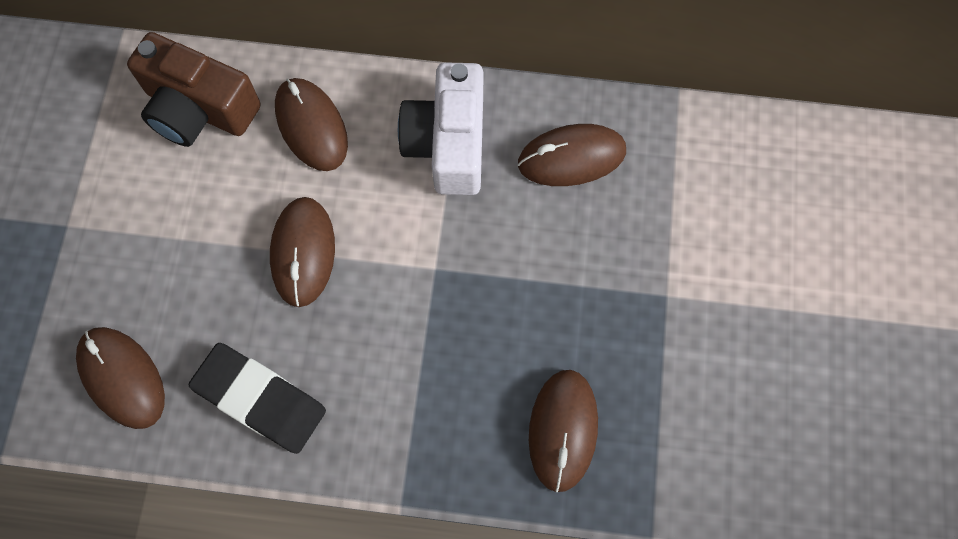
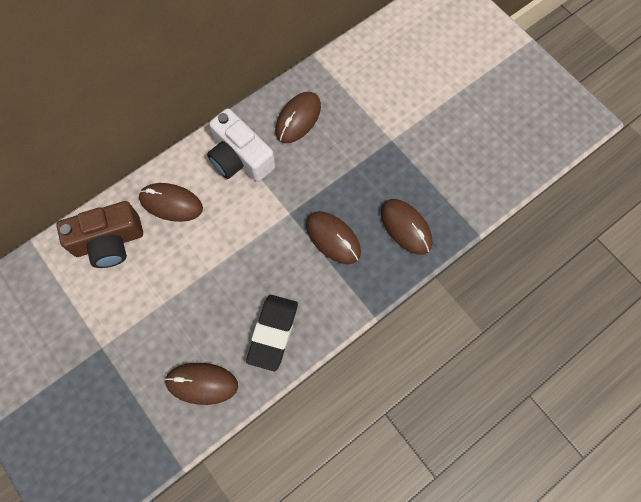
camera: 45 degrees left, 0 degrees up
black eraser [188,343,326,454] -> black eraser turned 60 degrees counterclockwise [246,295,298,371]
brown mouse [270,197,335,307] -> brown mouse moved to [306,211,361,264]

